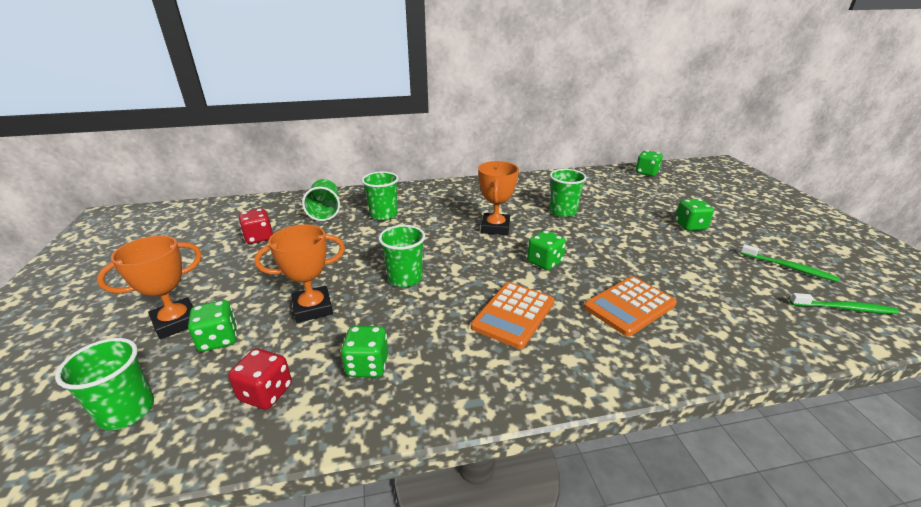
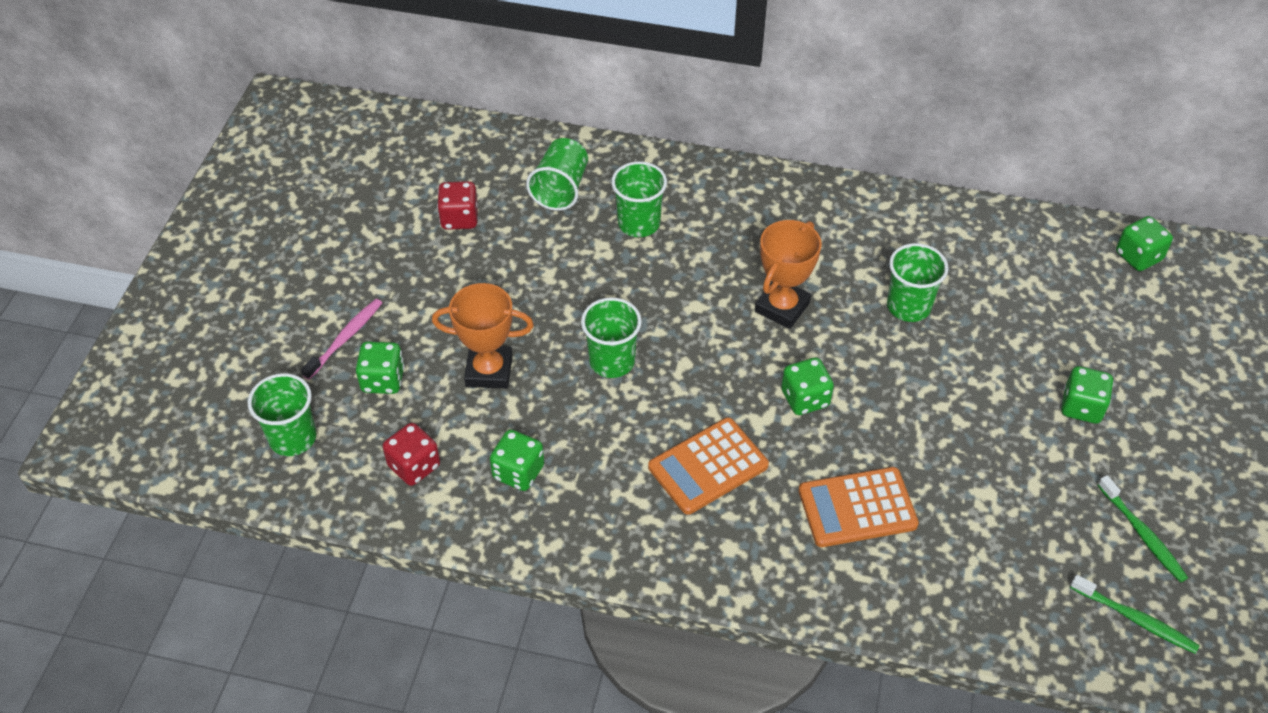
camera: 25 degrees right, 20 degrees up
orange trophy [97,236,202,340] -> pink toothbrush [301,299,382,380]

